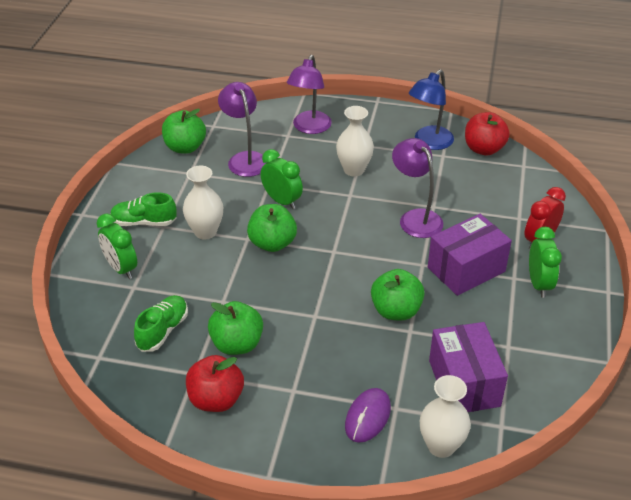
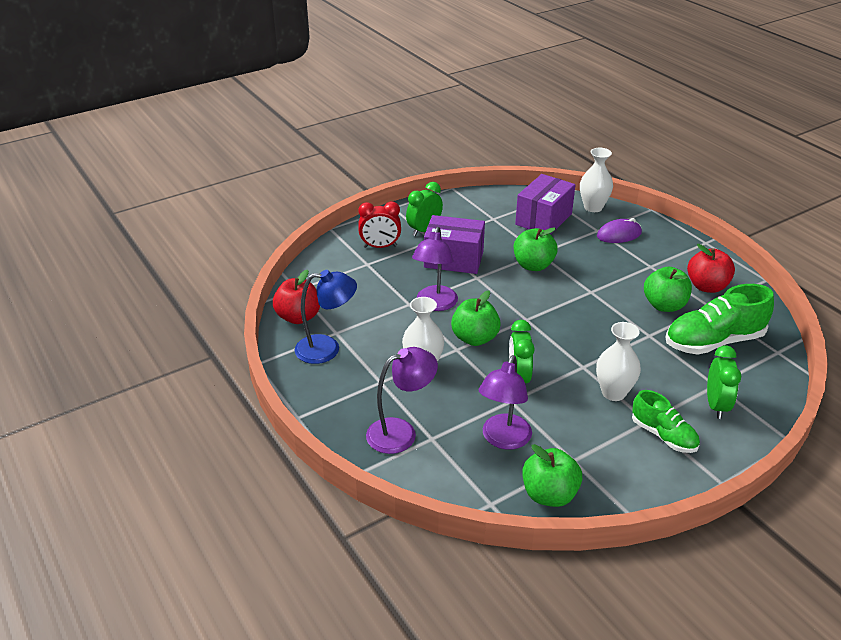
camera: 135 degrees left, 5 degrees down
green shoe [134,295,188,352] -> green shoe [665,284,774,355], size x1.65
green apple [247,204,297,252] -> green apple moved to [451,290,501,346]

